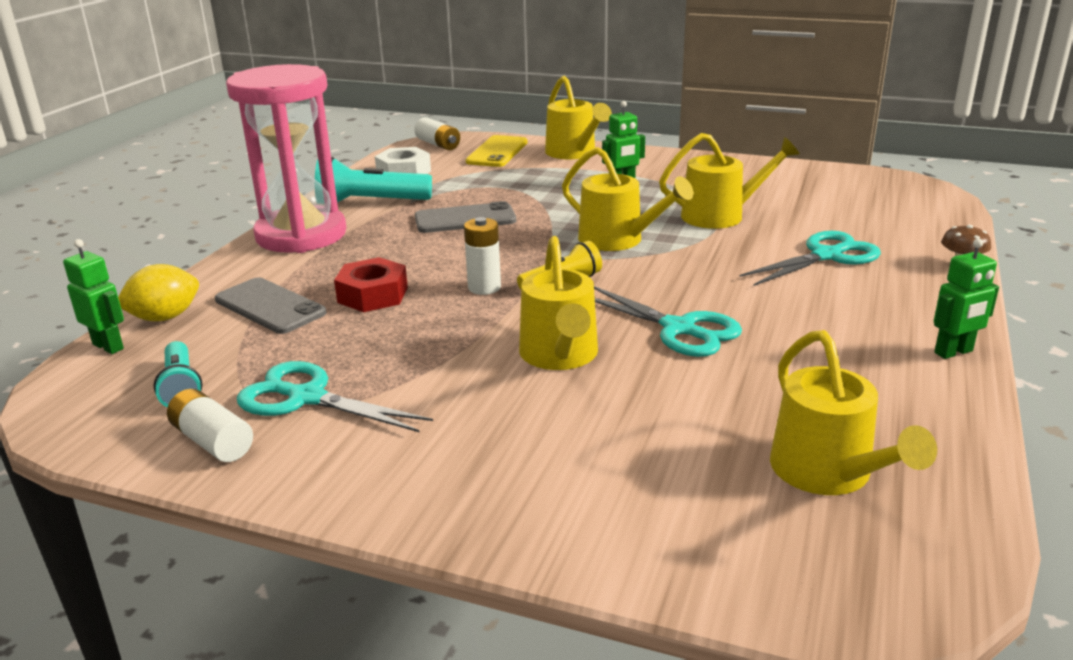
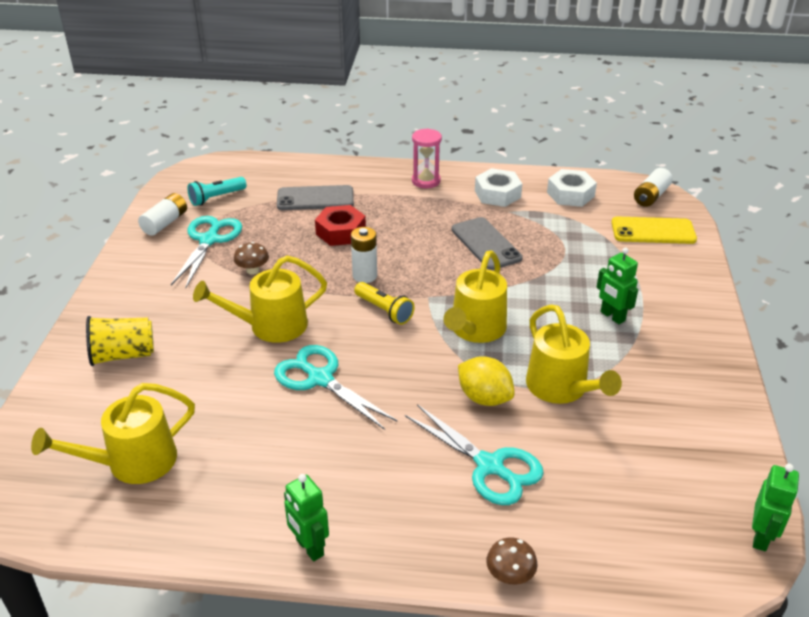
camera: 75 degrees right, 10 degrees up
green robot [63,239,124,354] -> green robot moved to [752,464,799,551]
yellow lemon [118,264,199,321] -> yellow lemon moved to [458,356,515,406]
grey phone [215,277,327,334] -> grey phone turned 60 degrees clockwise [277,185,354,210]
pink hourglass [226,64,346,253] -> pink hourglass [412,128,442,188], size x0.44
turquoise flashlight [315,157,432,203] -> white nut [475,168,522,207]
yellow watering can [545,76,612,159] -> none
turquoise scissors [594,286,742,357] -> turquoise scissors turned 105 degrees clockwise [274,345,398,430]
none -> yellow cup [86,316,154,366]
none -> brown mushroom [234,242,269,275]

